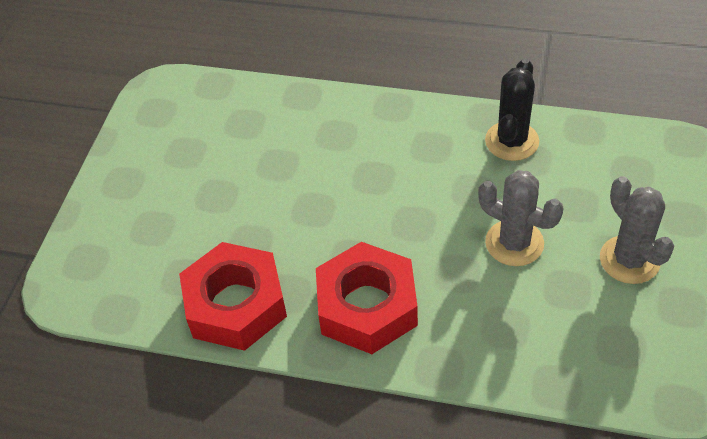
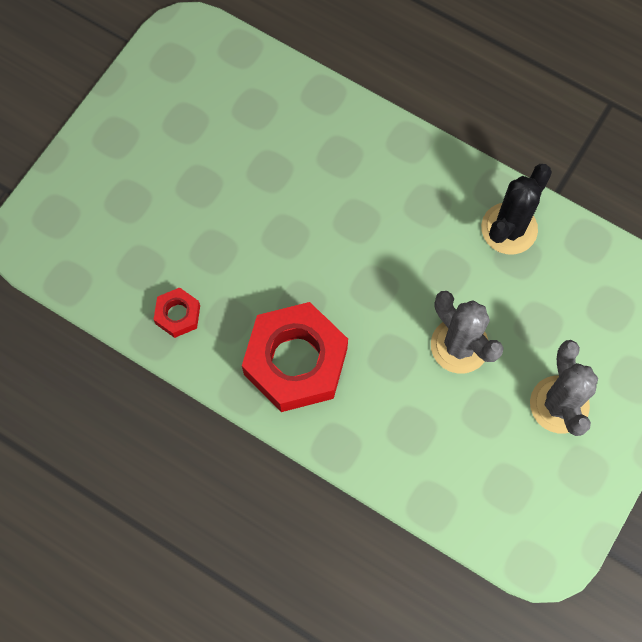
camera: 15 degrees right, 20 degrees up
red nut [179,242,287,351] -> red nut [154,287,200,338], size x0.45

